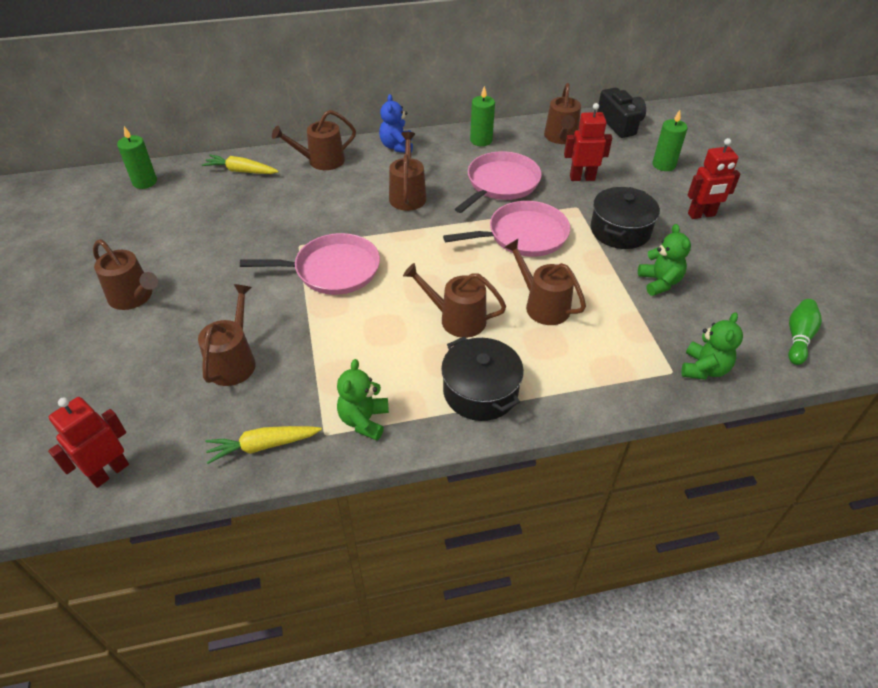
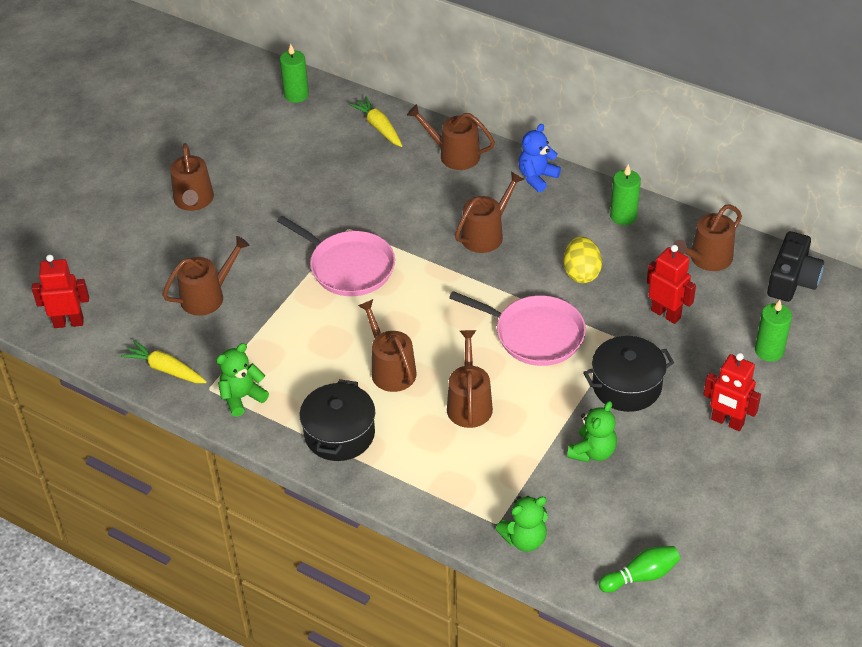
camera: 45 degrees right, 0 degrees up
pink pan [455,151,542,213] -> yellow egg [563,236,602,283]

